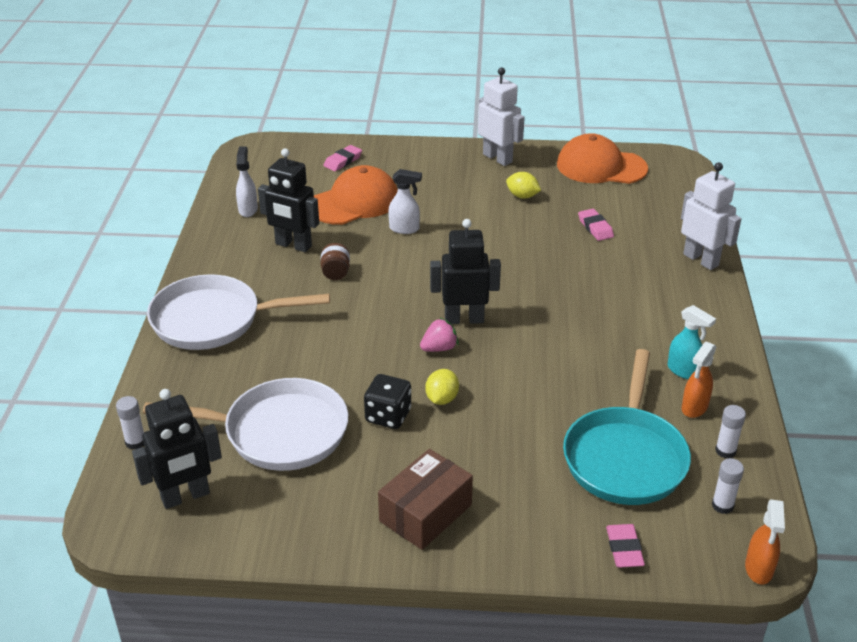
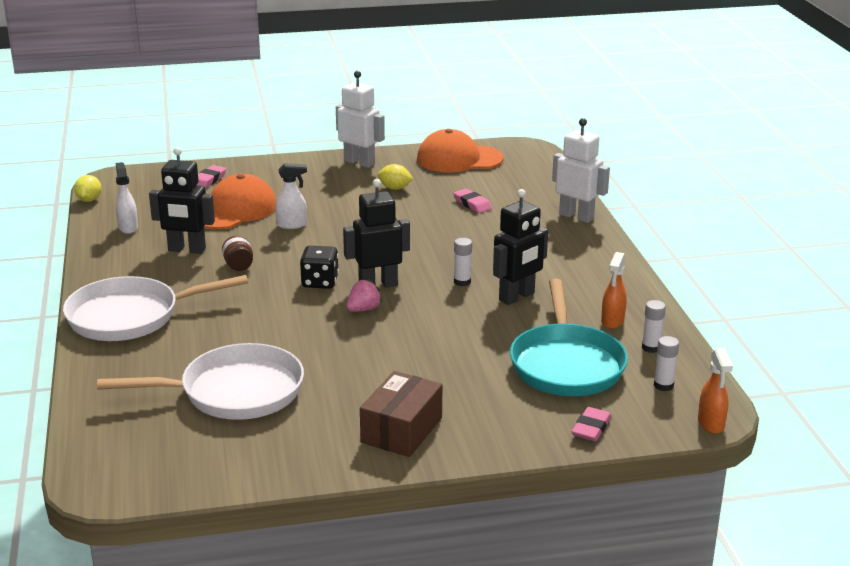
camera: 15 degrees left, 10 degrees down
white glue stick [116,396,144,450] -> white glue stick moved to [454,238,472,286]
black robot [132,389,222,509] -> black robot moved to [493,189,548,305]
black dice [364,374,411,429] -> black dice moved to [300,246,339,289]
yellow lemon [425,369,459,405] -> yellow lemon moved to [74,175,101,202]
pink eraser [606,524,645,567] -> pink eraser turned 45 degrees clockwise [571,407,612,441]
turquoise spray bottle [667,305,716,379] -> none

